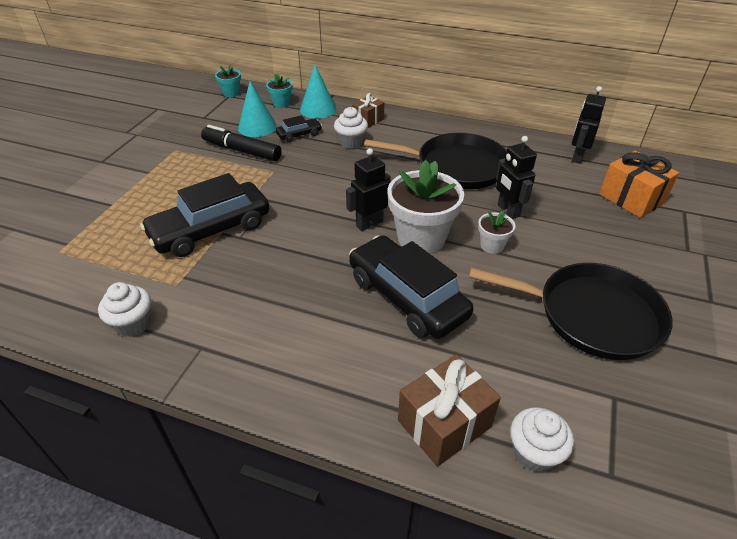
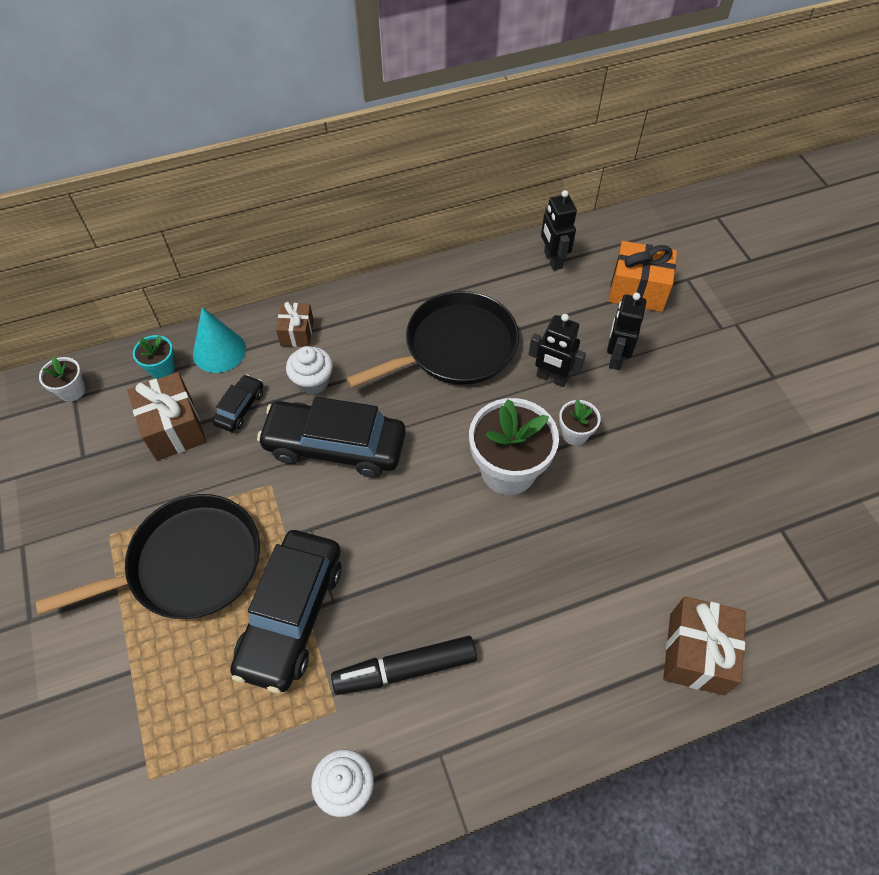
camera: 40 degrees left, 15 degrees up
black marker [201,125,282,161] -> black marker moved to [331,636,477,695]
turquoise flower pot [215,65,241,97] -> white flower pot [39,357,85,402]
turquoise cone [238,81,276,137] -> brown gift [127,372,207,461]
black robot [346,148,391,231] -> black robot moved to [607,293,646,370]
black car [349,235,473,339] -> black car moved to [257,397,406,478]
black pan [469,263,672,360] -> black pan moved to [36,494,260,619]
white cupcake [510,407,574,472] -> none

